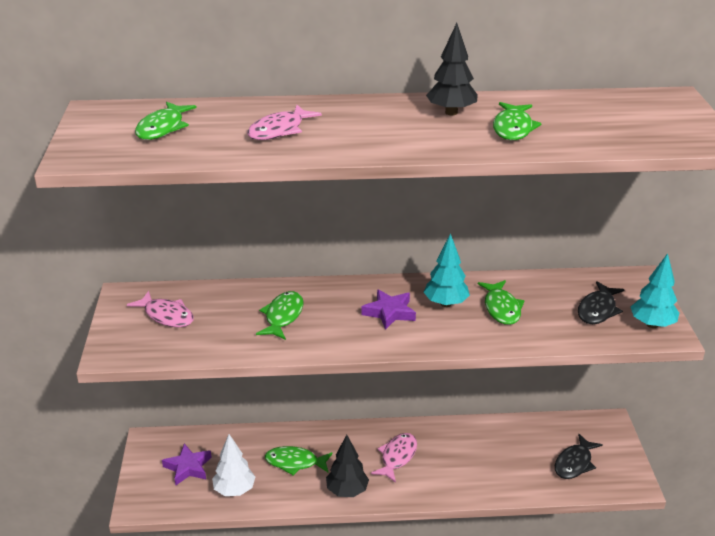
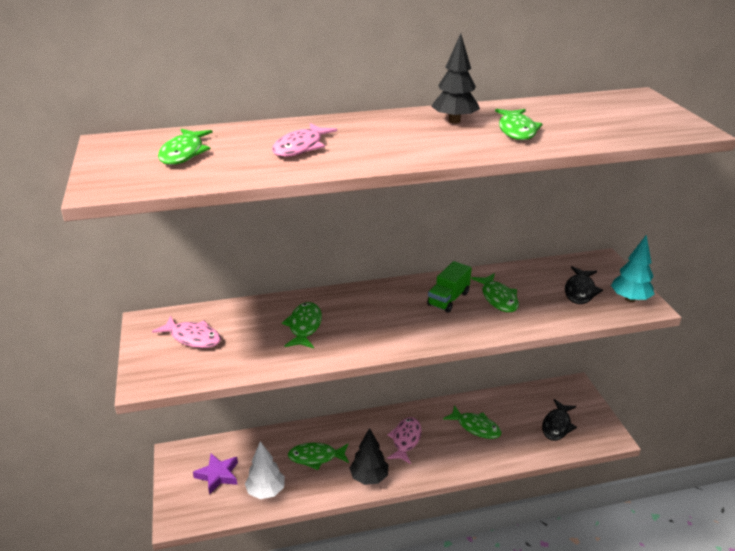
camera: 10 degrees left, 0 degrees up
purple star [362,289,416,330] -> none
turquoise tree [424,233,470,307] -> green truck [427,261,472,313]
none -> green fish [443,405,502,439]

